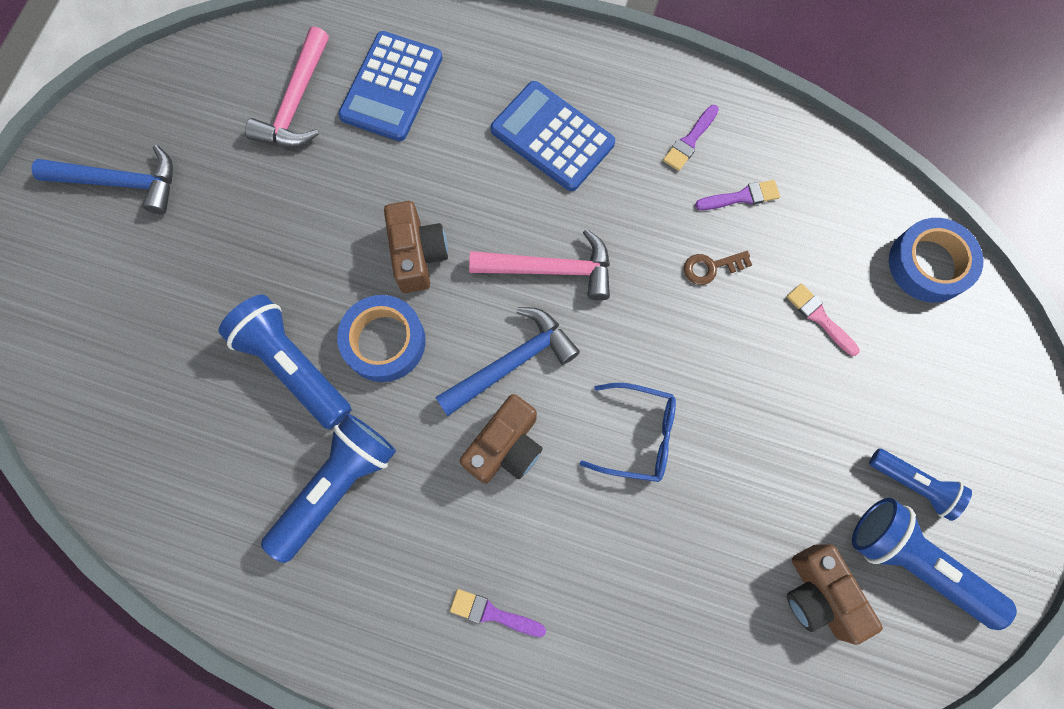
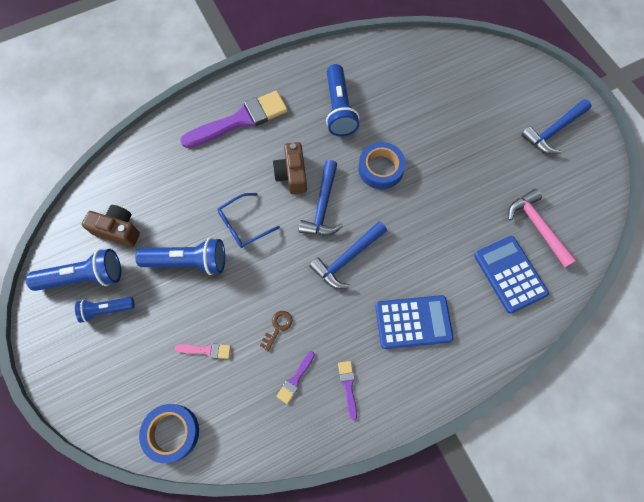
camera: 135 degrees right, 5 degrees down
blue flashlight [218,295,352,429] -> blue flashlight moved to [135,238,225,275]
brown camera [384,201,448,293] -> none
purple brush [450,589,546,637] -> purple brush [180,91,288,148], size x2.33
pink hammer [469,229,610,301] -> blue hammer [309,221,387,289]

